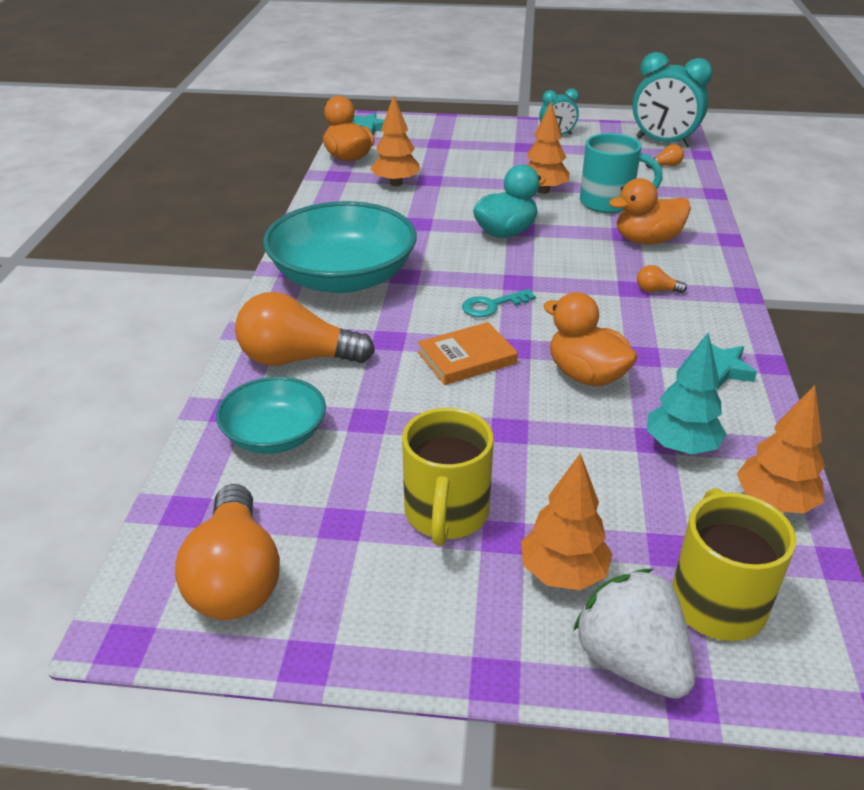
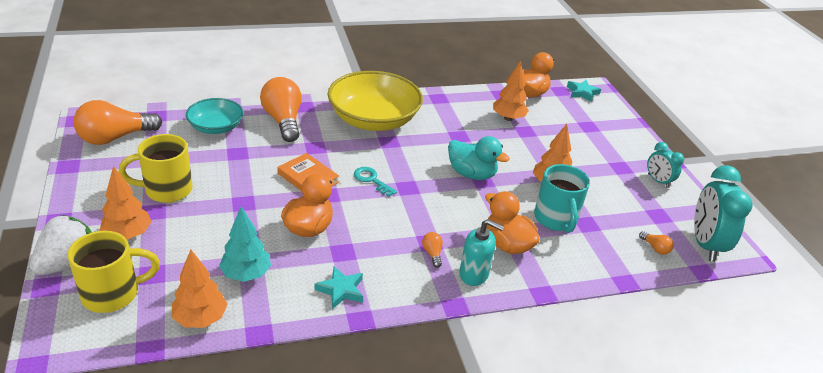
camera: 65 degrees right, 0 degrees up
turquoise bowl [263,201,417,293] -> yellow bowl [328,71,423,131]
none -> turquoise soap dispenser [459,219,504,286]

